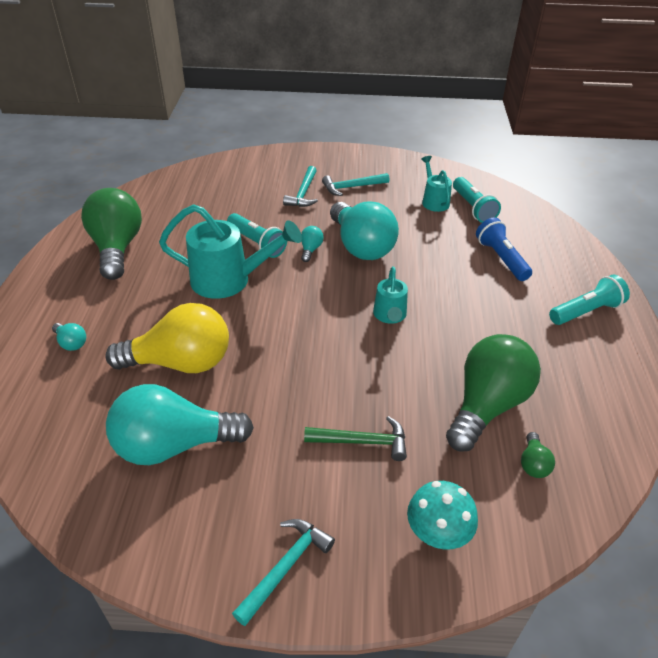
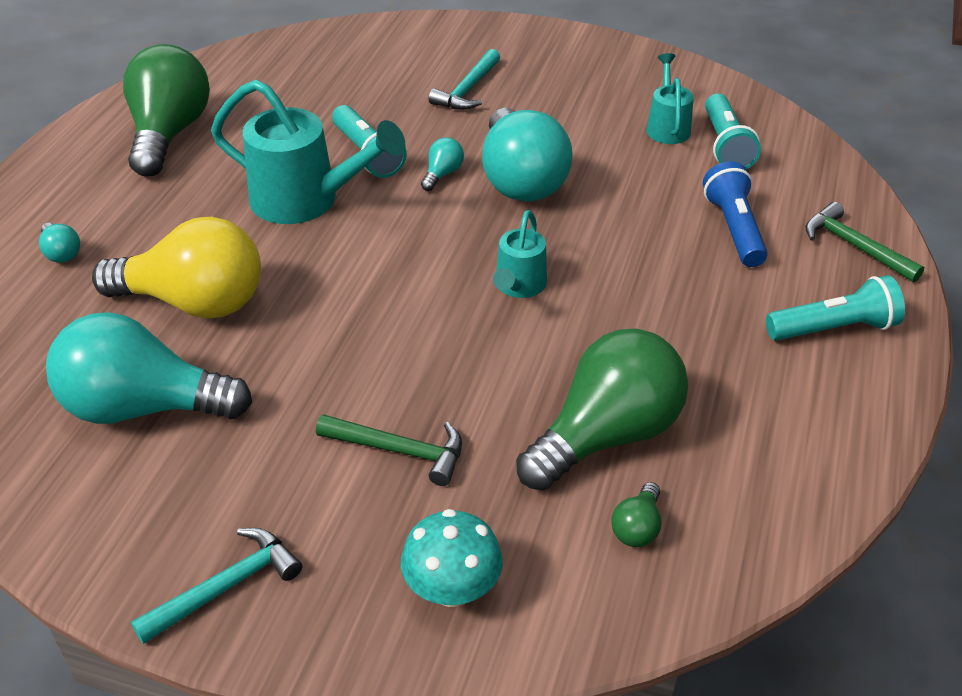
camera: 15 degrees right, 0 degrees up
turquoise hammer [322,173,390,196] -> none
none -> green hammer [805,202,924,283]

